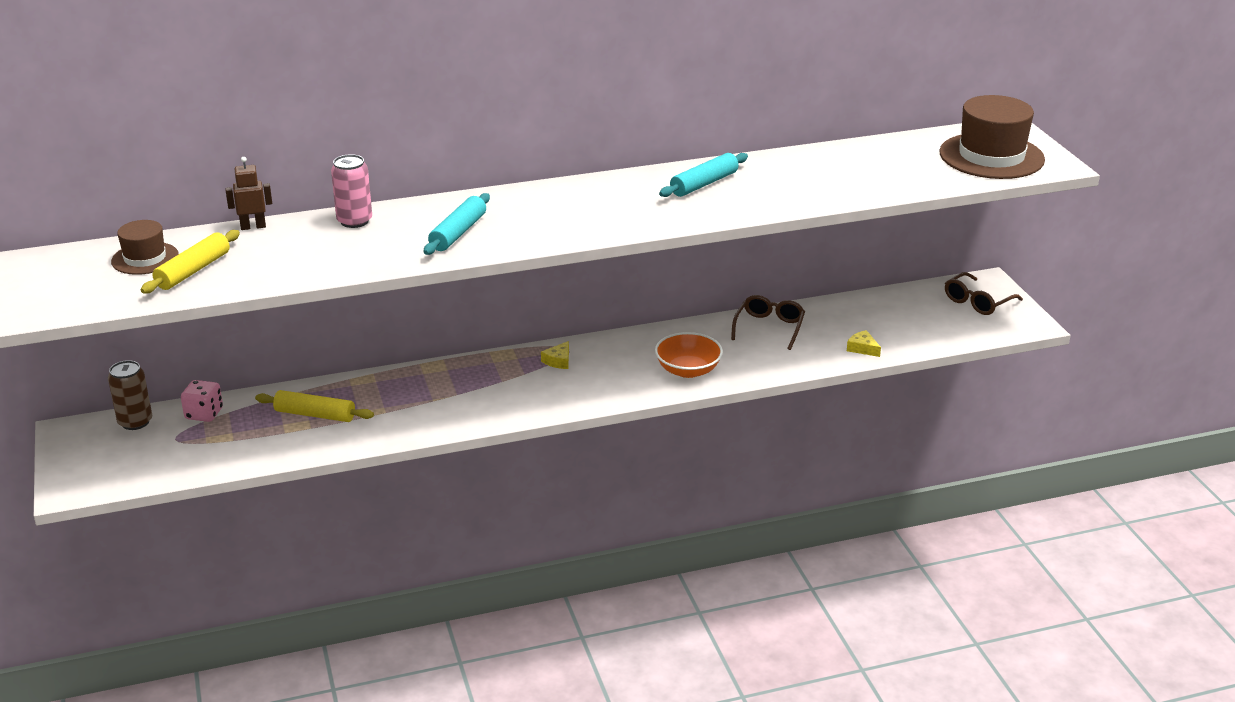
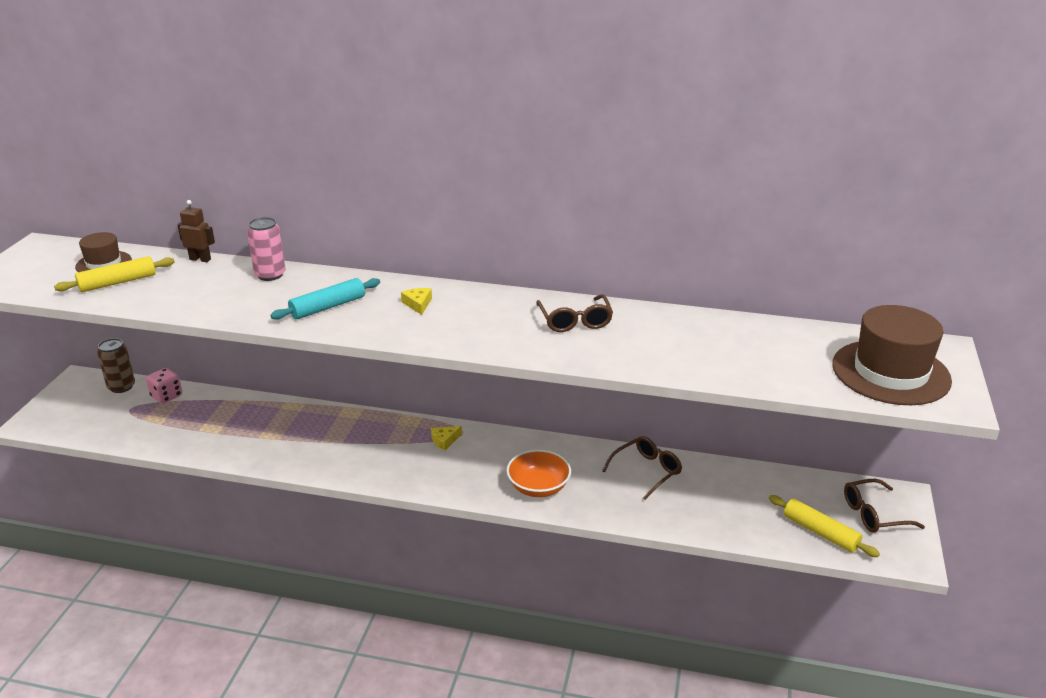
camera: 30 degrees right, 0 degrees up
yellow rolling pin [255,390,374,422] -> yellow rolling pin moved to [769,495,880,557]
turquoise rolling pin [659,153,748,197] -> brown glasses [536,294,613,332]
yellow cheese [847,330,881,357] -> yellow cheese moved to [401,288,432,315]

